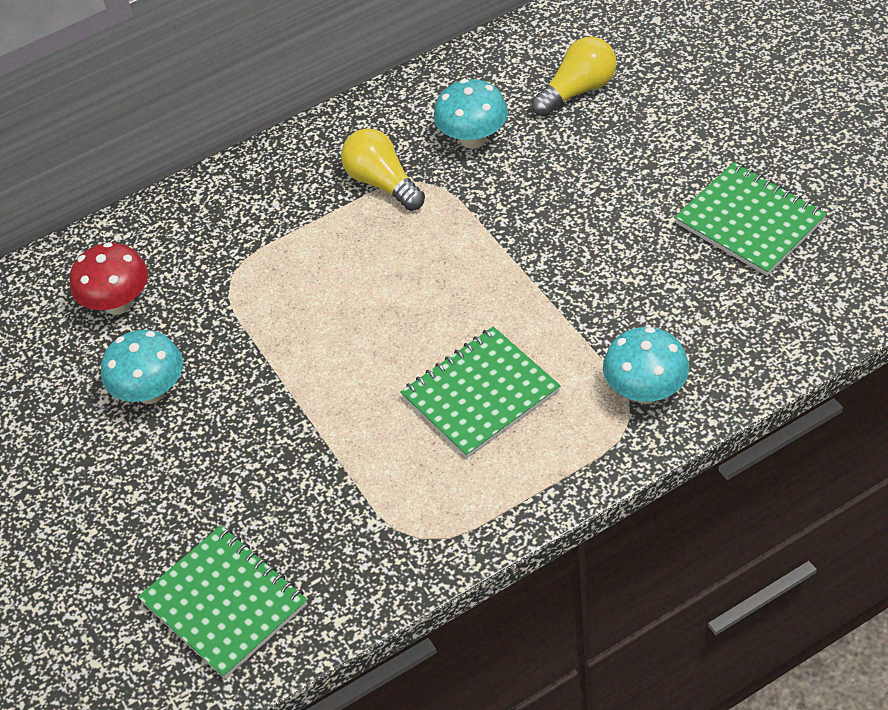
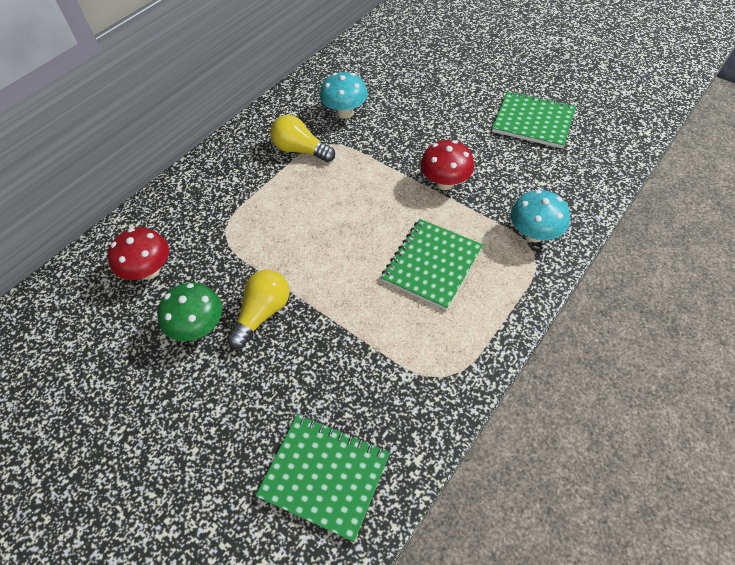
camera: 25 degrees left, 5 degrees up
turquoise mushroom [101,330,183,404] -> green mushroom [157,283,222,341]
yellow light bulb [531,36,617,117] -> yellow light bulb moved to [227,270,289,349]
none -> red mushroom [420,140,474,190]

